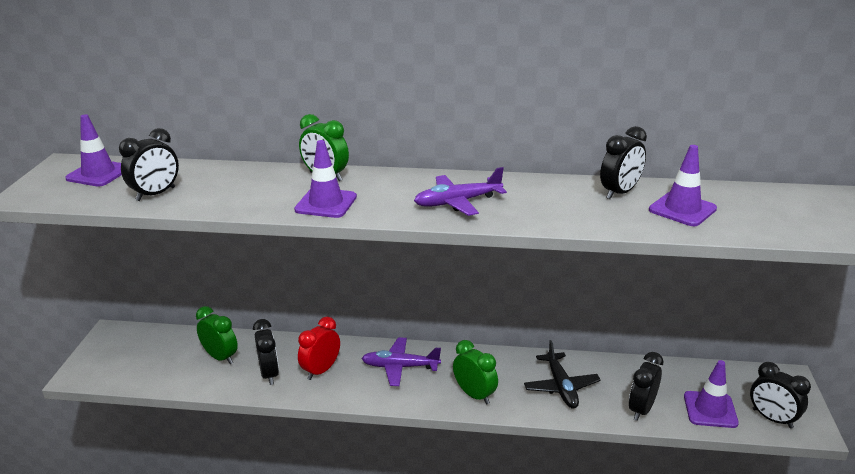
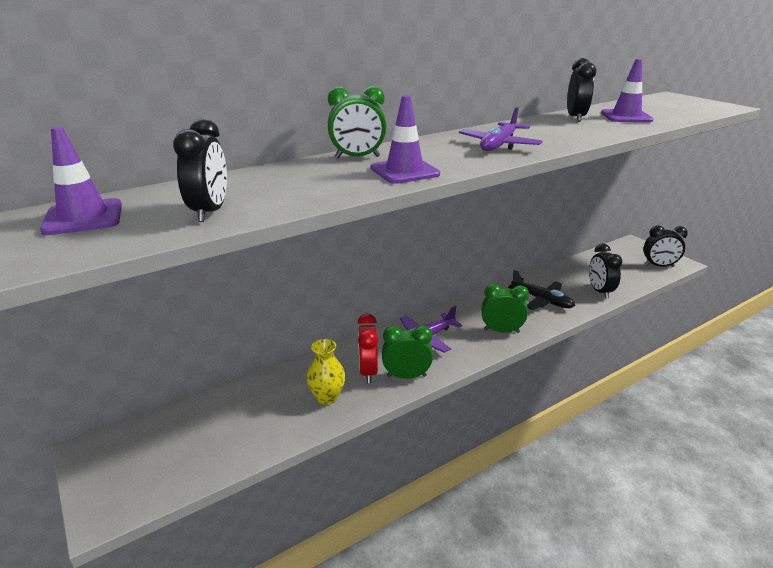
camera: 40 degrees left, 0 degrees up
green clock [196,306,238,364] -> green clock moved to [382,325,433,379]
black clock [253,319,279,385] -> yellow vase [306,339,345,405]
purple traffic cone [684,360,739,428] -> none

